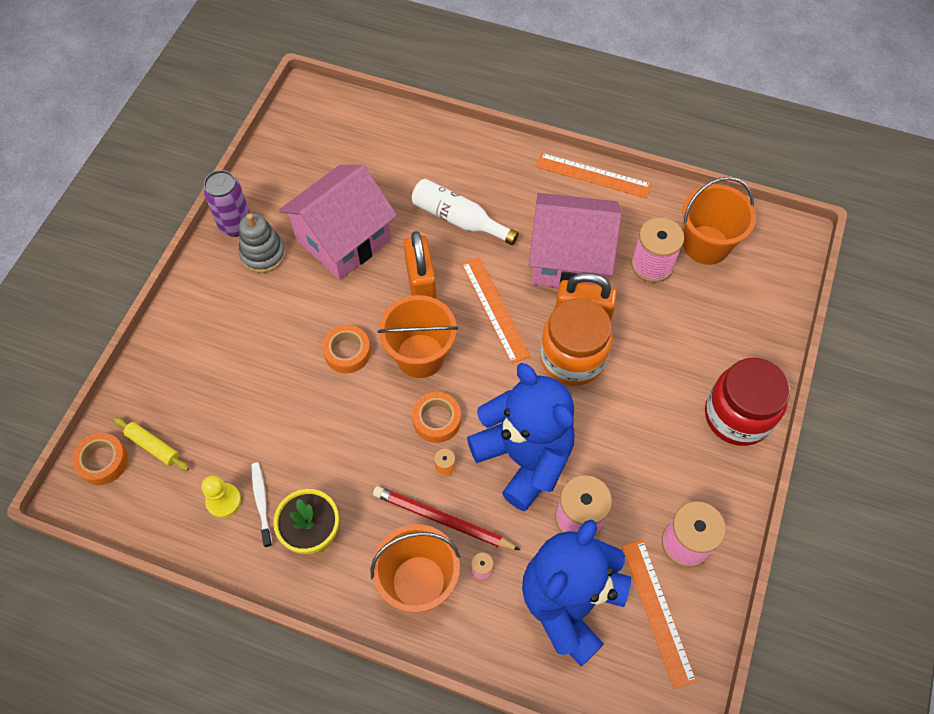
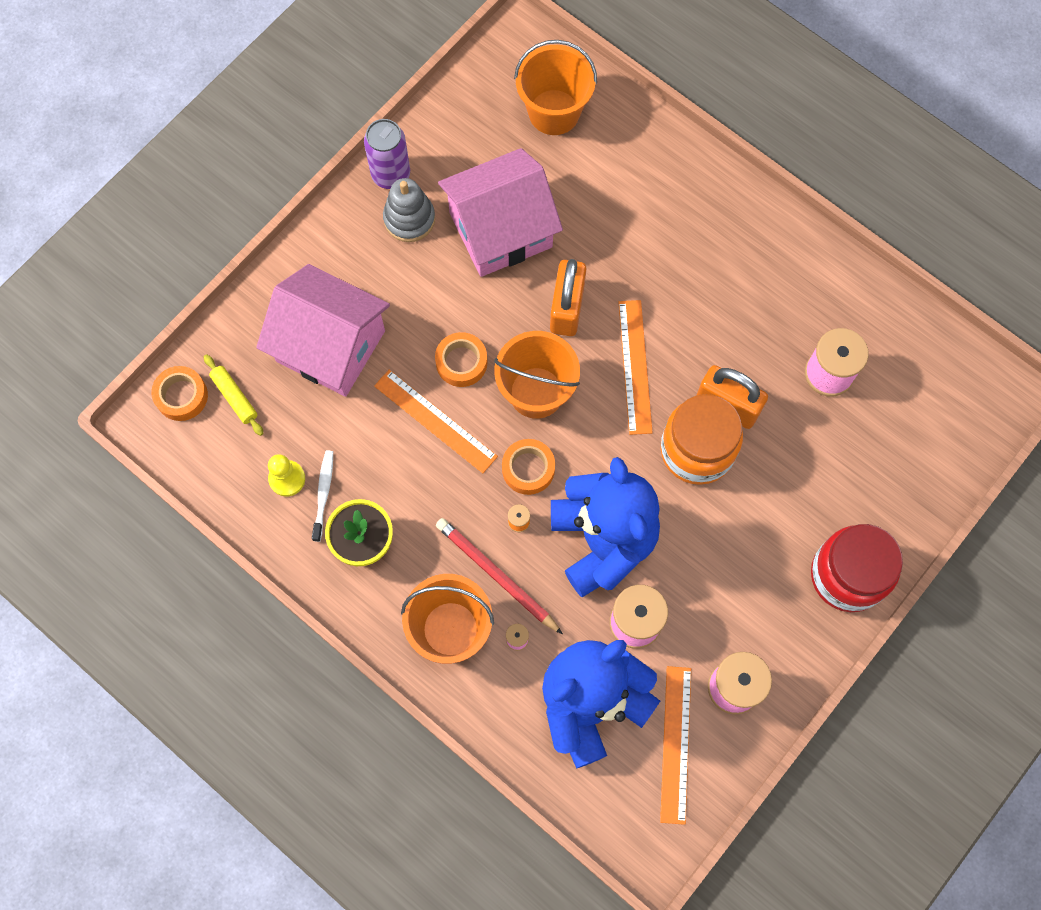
camera: 20 degrees right, 10 degrees up
white bottle [412,179,519,245] -> none
pink house [529,193,622,287] -> pink house moved to [256,264,390,397]
orange ruler [536,153,652,198] -> orange ruler moved to [374,370,498,473]
orange bucket [682,177,756,265] -> orange bucket moved to [514,40,597,135]

